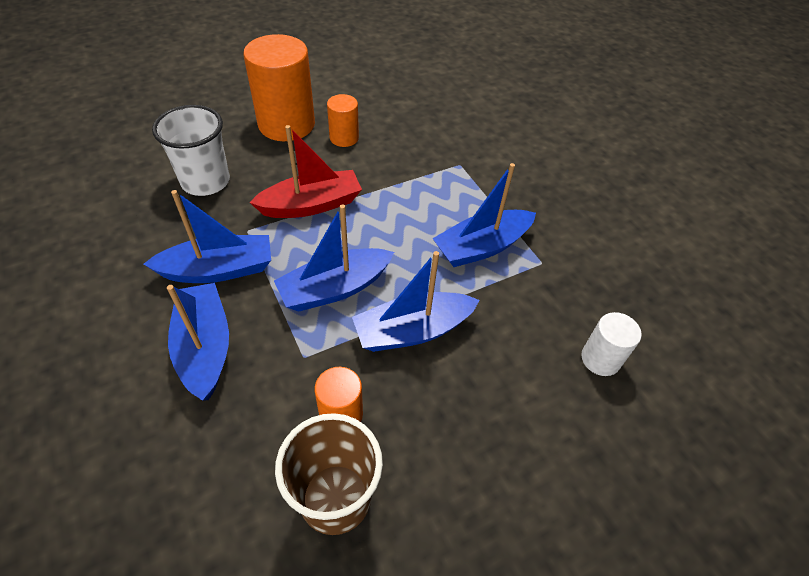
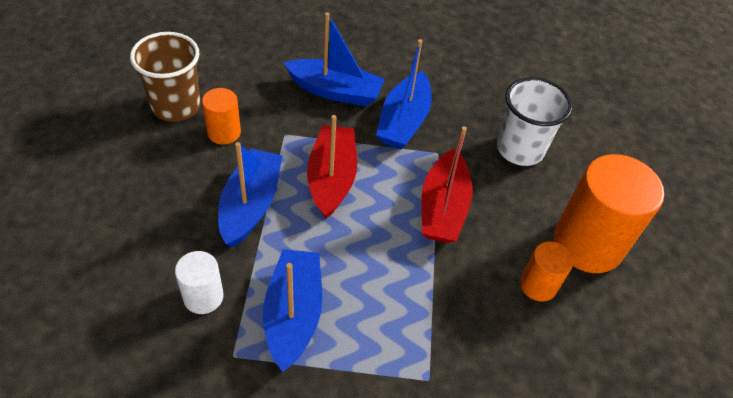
camera: 120 degrees right, 0 degrees up
blue boat [274,204,394,312] -> red boat [307,115,357,219]
white cylinder [581,312,642,376] -> white cylinder moved to [175,251,224,314]

